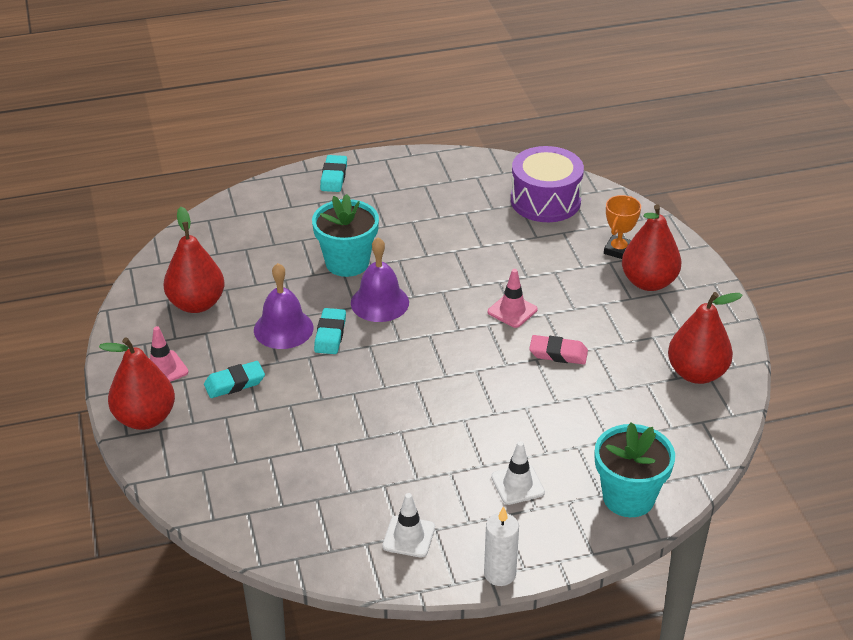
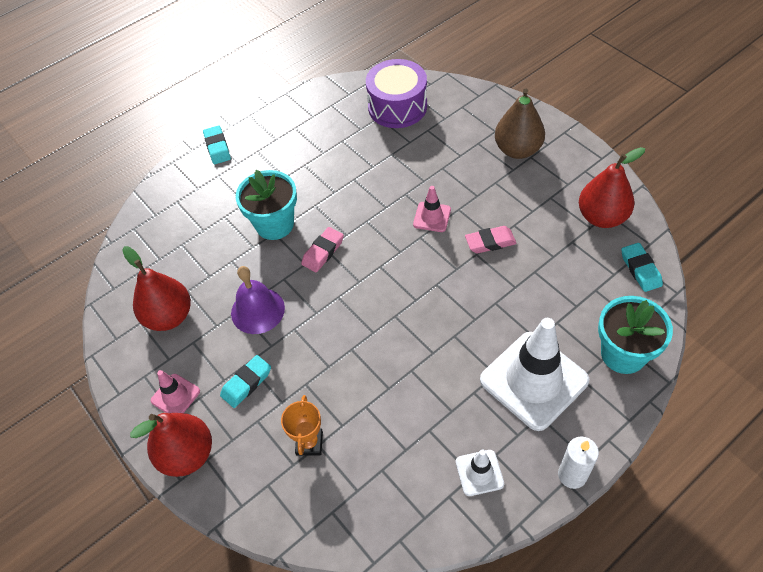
camera: 20 degrees left, 15 degrees up
turquoise eraser [314,308,346,354] -> turquoise eraser moved to [621,243,663,292]
purple bell [351,237,409,322] -> pink eraser [301,227,344,272]
white traffic cone [491,441,545,505] -> white traffic cone [480,318,589,431], size x2.14
orange trophy [604,195,641,259] -> orange trophy moved to [281,395,323,456]
red pear [622,204,682,291] -> brown pear [495,89,545,159]

